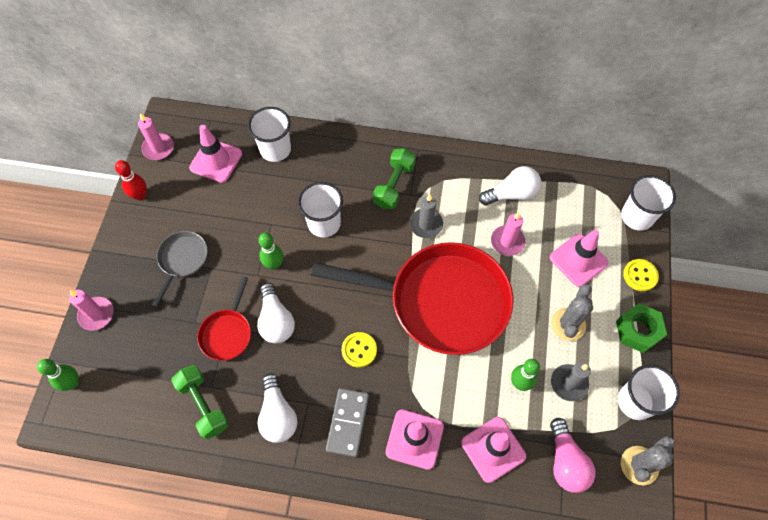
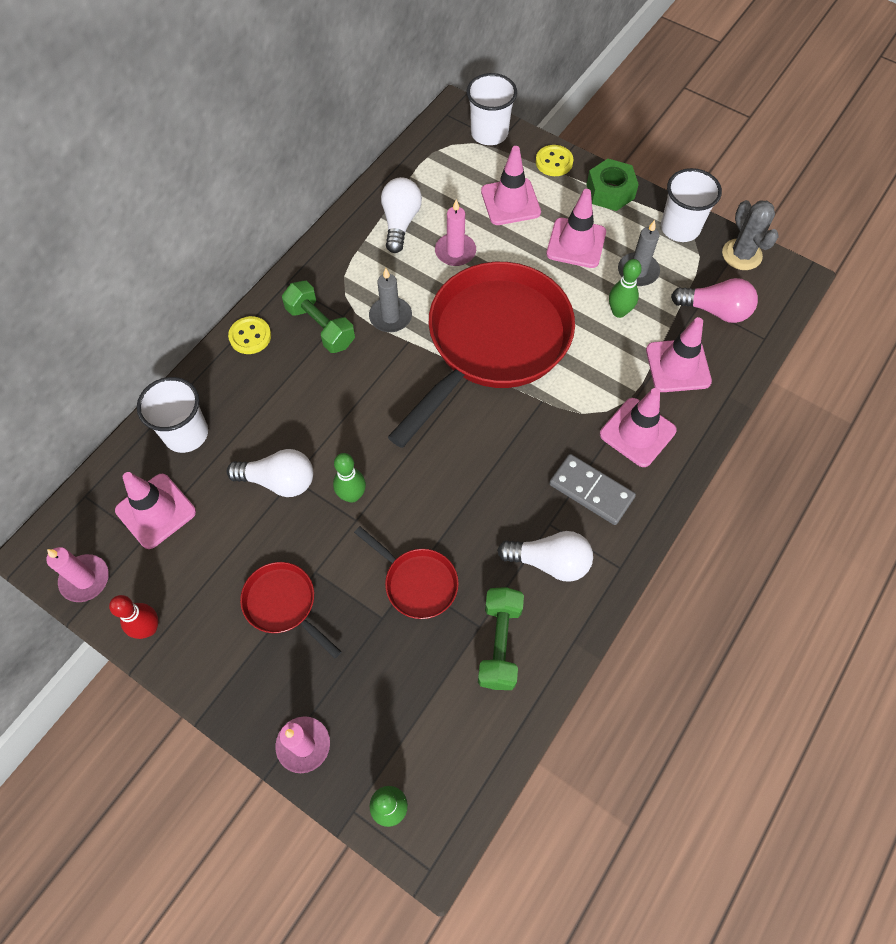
camera: 65 degrees left, 0 degrees up
grey pan [152,231,208,307] -> red pan [240,562,341,658]
green dumbbell [171,365,229,440] -> green dumbbell turned 75 degrees counterclockwise [478,587,524,690]
white light bulb [257,283,295,343] -> white light bulb moved to [227,449,313,497]
white cup [298,182,343,238] -> none
yellow button [342,332,377,368] -> yellow button moved to [228,316,271,354]
grey cactus [551,284,593,341] -> pink traffic cone [546,189,606,268]

